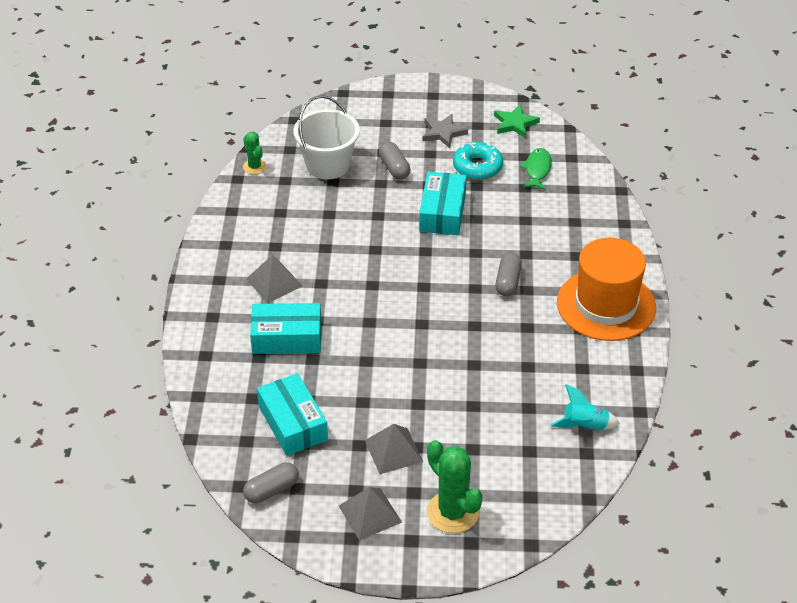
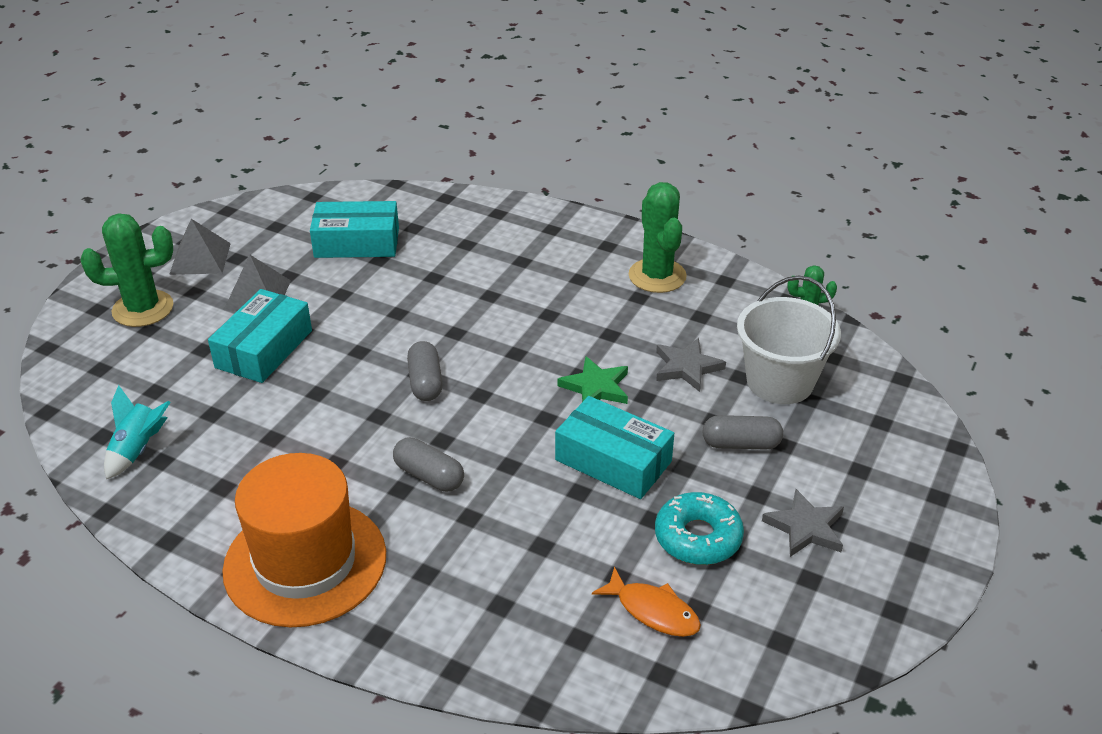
camera: 115 degrees right, 5 degrees down
grey capsule [243,462,299,503] -> grey capsule moved to [407,341,443,401]
grey pyramid [246,255,303,303] -> none
turquoise box [250,303,321,354] -> turquoise box moved to [208,289,312,383]
green star [494,105,540,138] -> green star moved to [558,356,628,404]
green fish [520,148,552,190] -> orange fish [592,567,701,637]
none -> green cactus [629,182,687,293]
none -> grey star [656,338,726,392]

